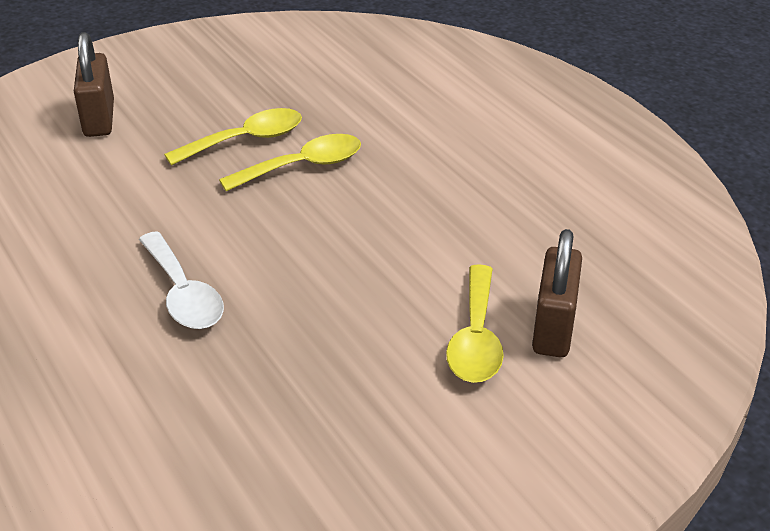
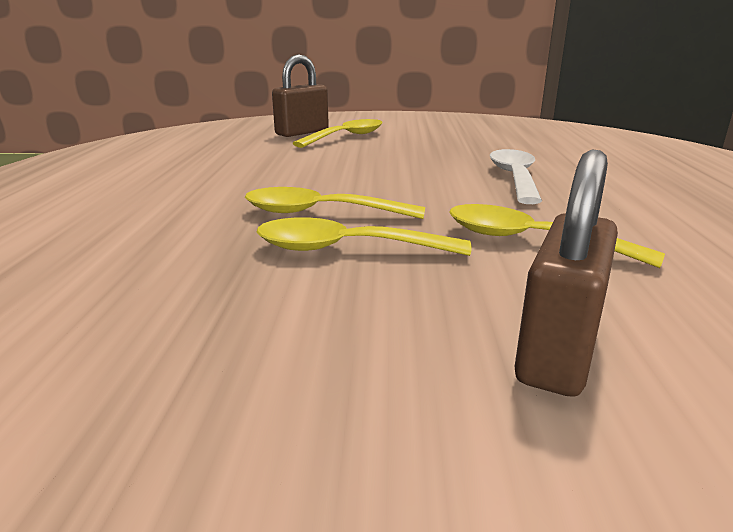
camera: 145 degrees left, 15 degrees down
none -> yellow spoon [449,204,665,268]

